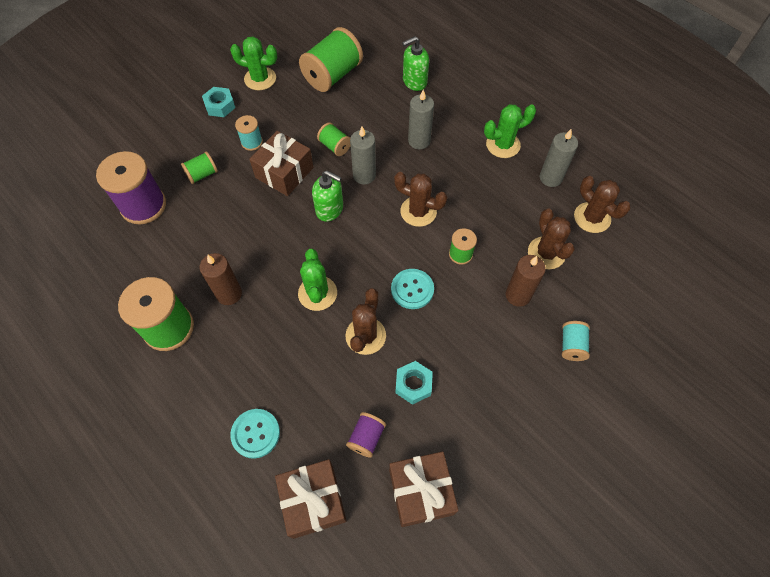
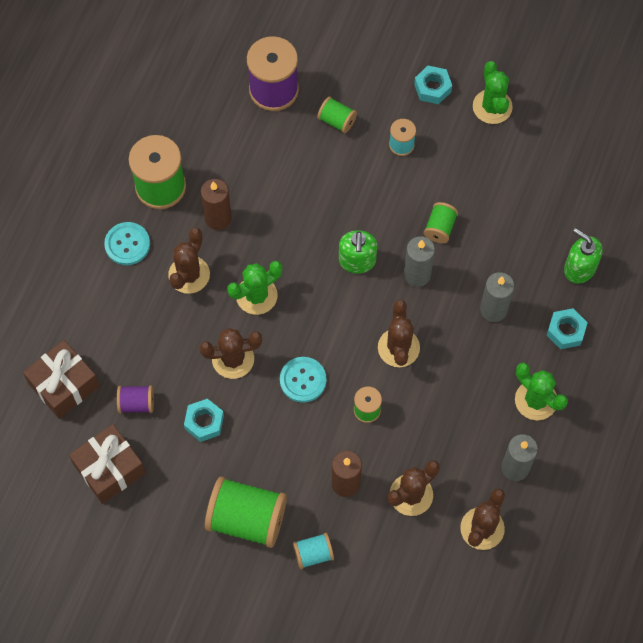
camera: 65 degrees right, 5 degrees up
turquoise button [230,409,280,458] -> turquoise button moved to [104,222,150,265]
brown gift [249,131,314,196] -> none
green spool [299,27,363,92] -> green spool moved to [205,477,287,548]
none -> brown cactus [168,228,210,293]
none -> turquoise nut [547,308,588,349]

